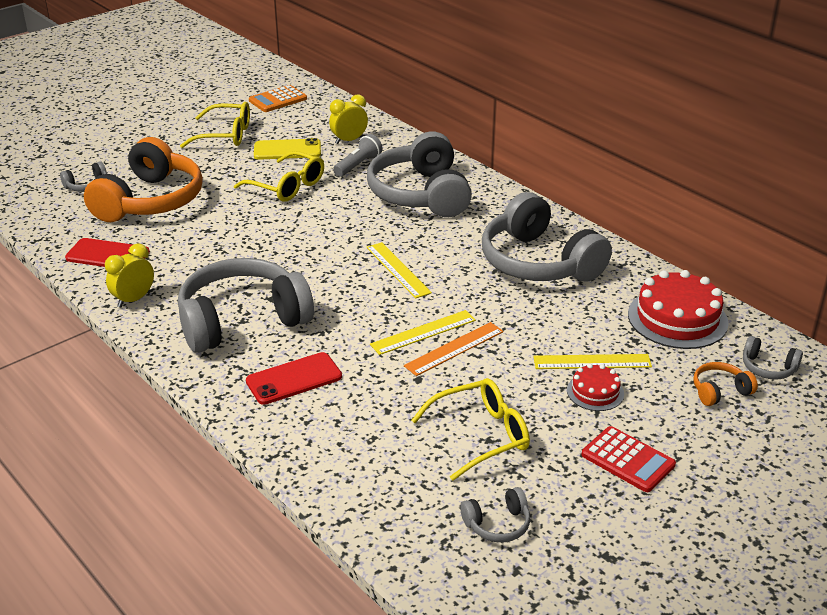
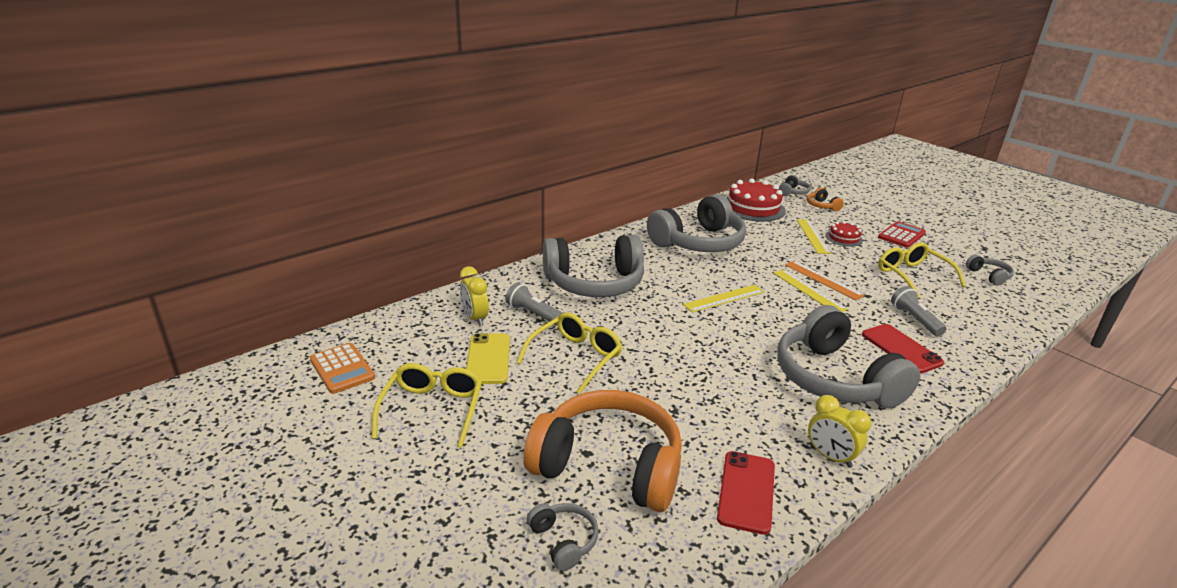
camera: 90 degrees left, 5 degrees down
none -> grey flashlight [891,286,947,337]

